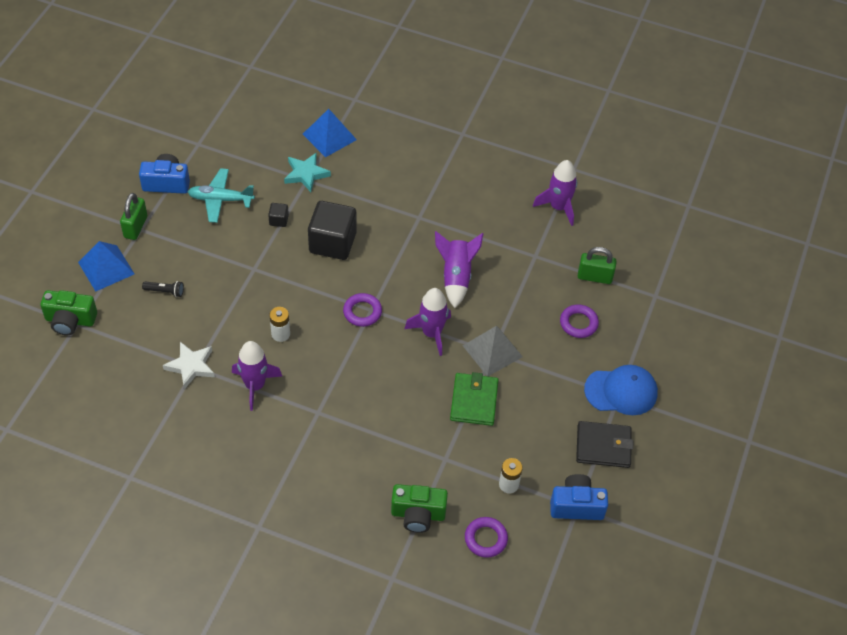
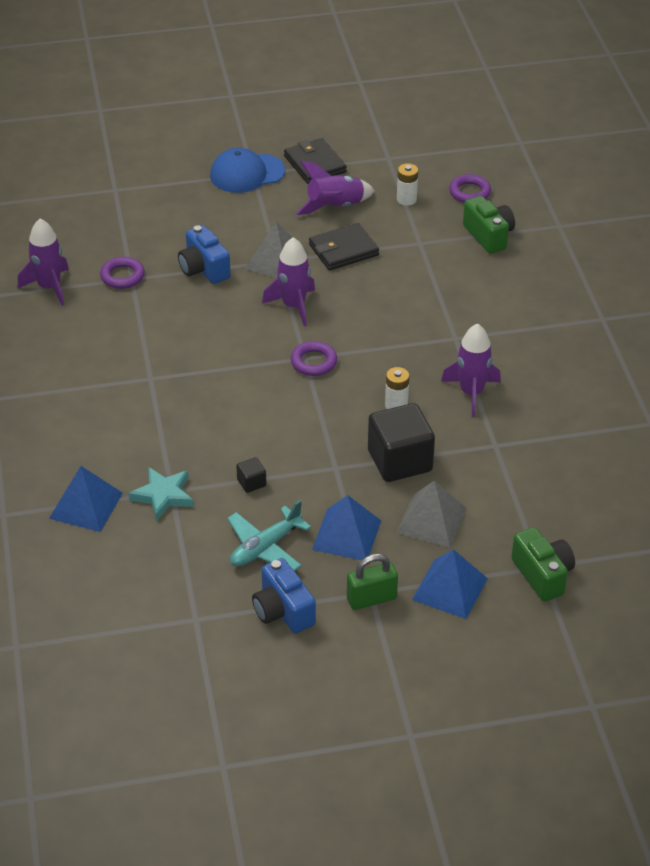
camera: 120 degrees left, 10 degrees down
black flashlight [142,281,184,297] -> grey pyramid [396,481,467,548]
white star [163,342,215,390] -> none
turquoise plane [188,168,255,223] -> turquoise plane turned 75 degrees clockwise [227,500,311,571]
black cube [308,201,357,260] -> black cube moved to [368,403,435,482]
purple rocket [435,231,483,308] -> purple rocket moved to [296,161,375,215]
green wallet [450,372,499,426] -> black wallet [309,223,379,270]
blue camera [550,474,608,520] -> blue camera moved to [178,225,231,284]
purple ring [560,304,599,338] -> purple ring moved to [100,257,145,289]
green padlock [578,247,617,284] -> none
blue cap [584,365,658,415] -> blue cap turned 75 degrees counterclockwise [210,148,285,193]
none -> blue pyramid [312,495,381,560]

